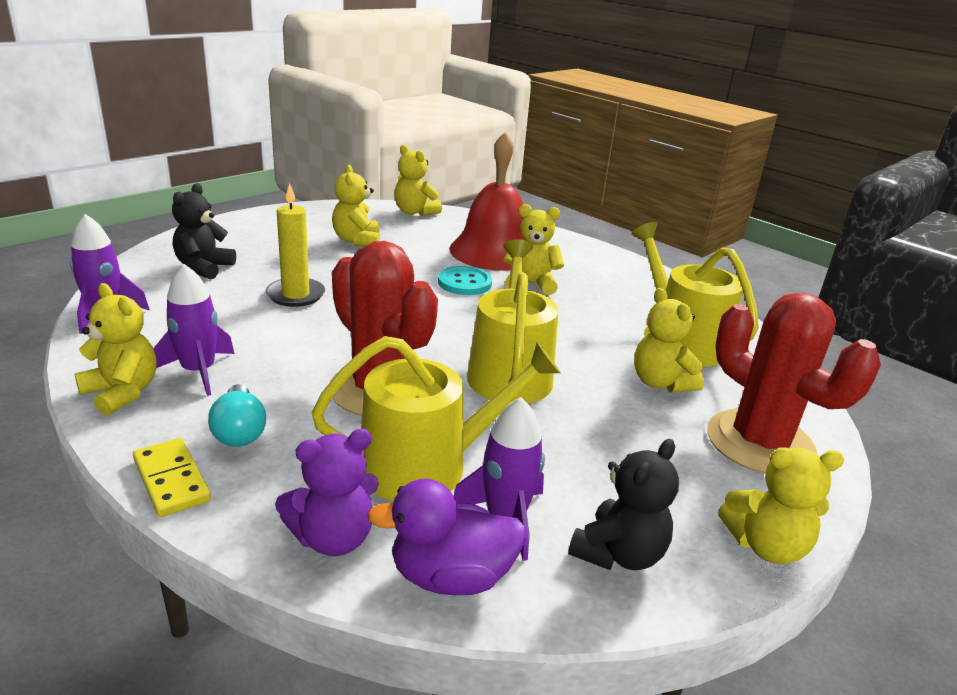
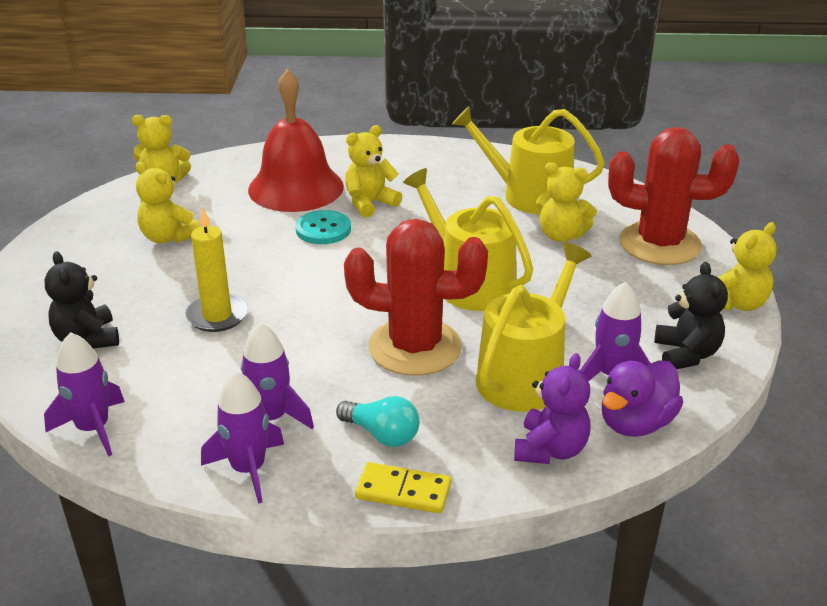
camera: 40 degrees left, 5 degrees up
yellow teddy bear [75,283,157,416] -> purple rocket [201,371,284,504]

